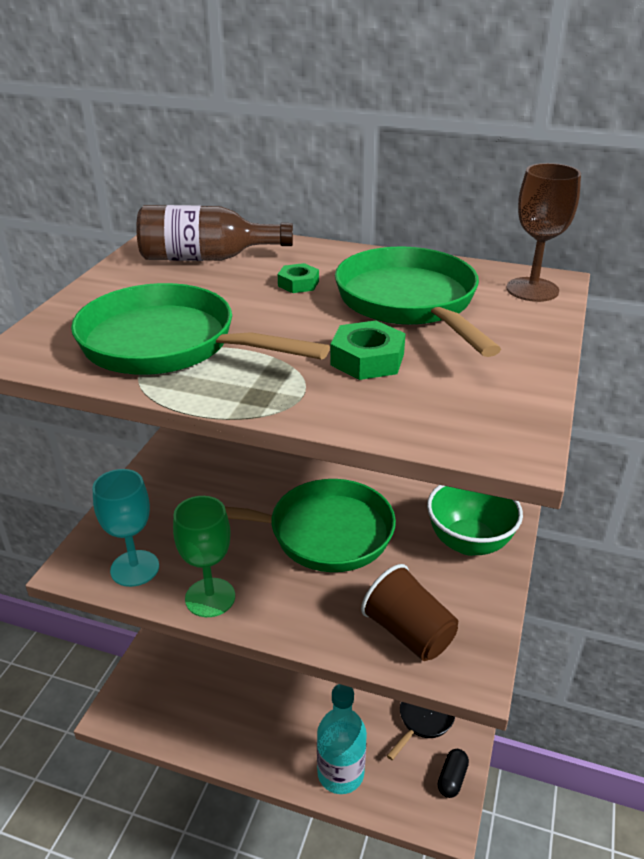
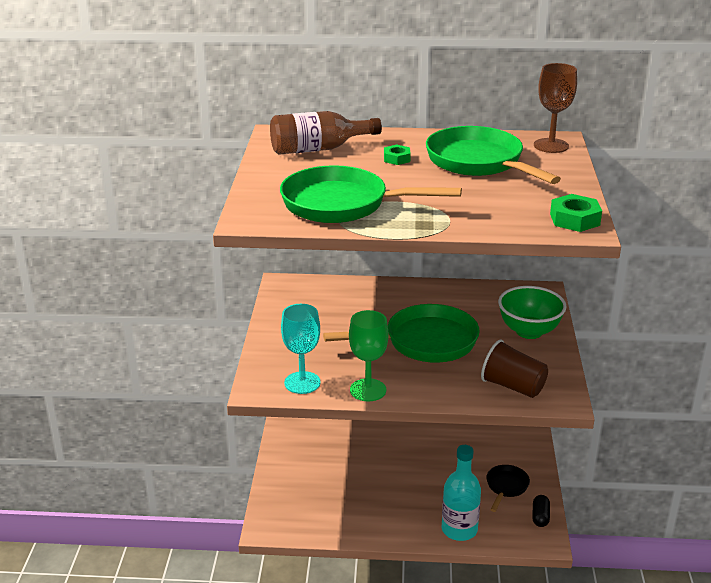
camera: 15 degrees left, 5 degrees down
green nut [330,320,406,380] -> green nut moved to [550,194,602,232]

